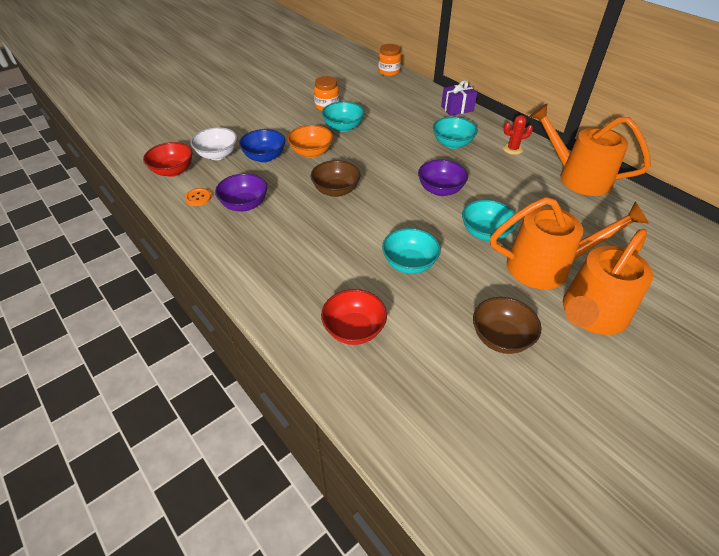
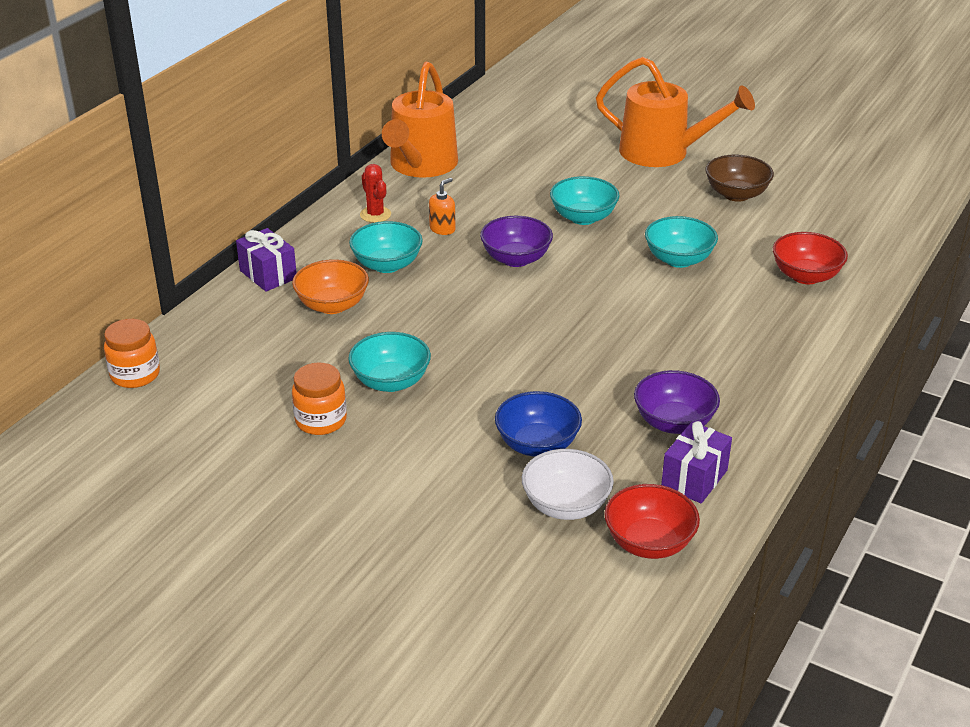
camera: 110 degrees left, 10 degrees down
orange button [185,188,212,206] -> purple gift [661,421,732,504]
orange bowl [288,125,333,158] -> orange bowl moved to [292,259,369,314]
brown bowl [311,160,361,197] -> none
orange watering can [490,197,649,289] -> none
none -> orange soap dispenser [429,178,456,235]

